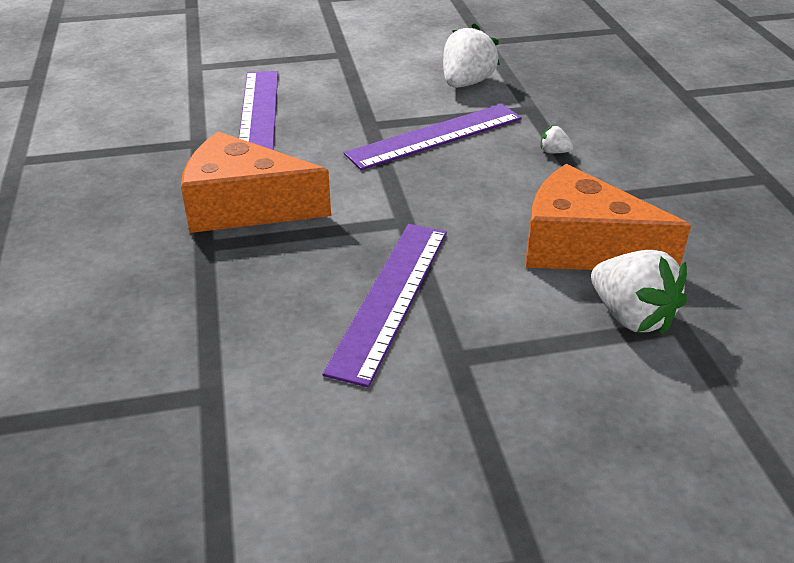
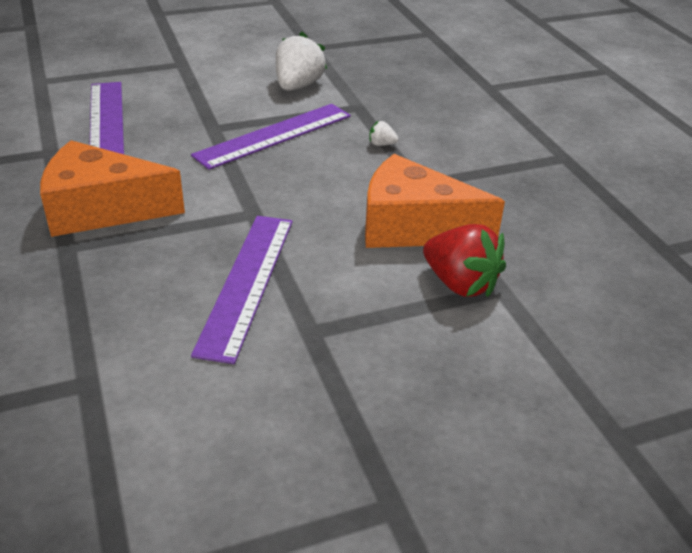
camera: 10 degrees left, 0 degrees up
white strawberry [591,250,687,335] -> red strawberry [423,224,506,297]

